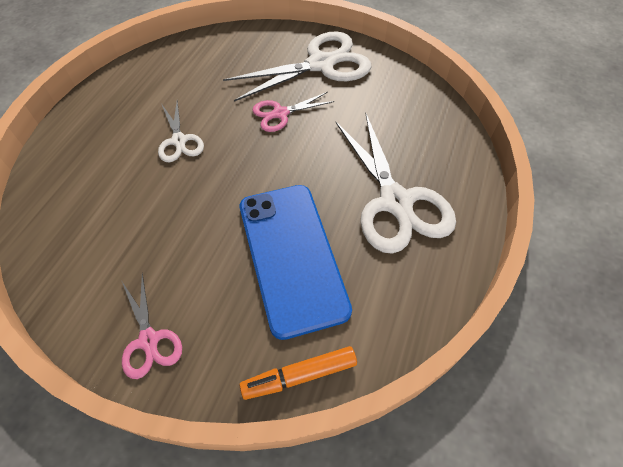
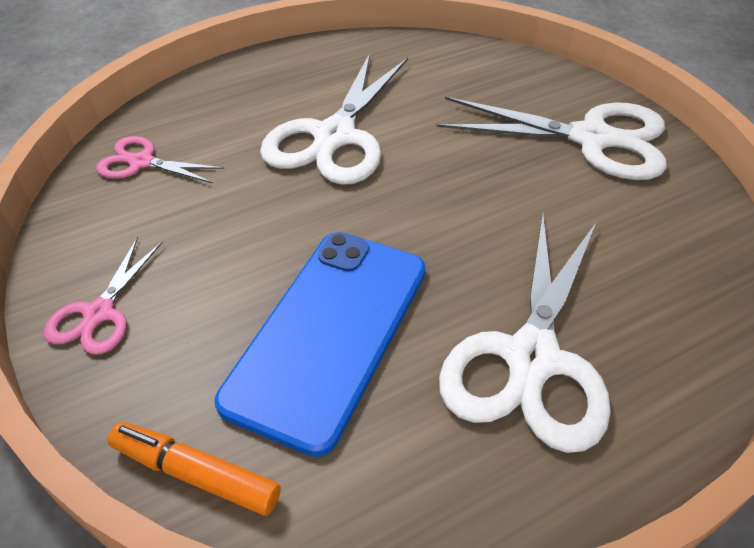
camera: 40 degrees right, 10 degrees down
white scissors [158,101,204,162] -> white scissors [260,53,408,185], size x1.90
pink scissors [252,92,335,132] -> pink scissors moved to [96,136,224,183]

